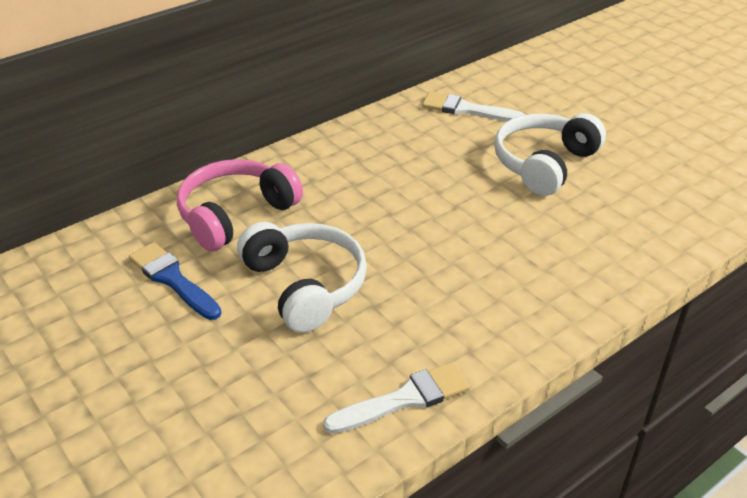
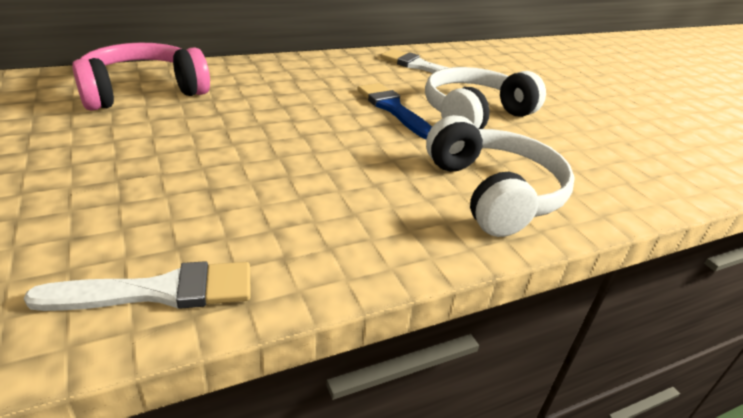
camera: 10 degrees right, 5 degrees down
blue brush [129,242,221,320] -> blue brush moved to [357,83,432,139]
white headphones [237,222,367,333] -> white headphones moved to [426,115,575,237]

